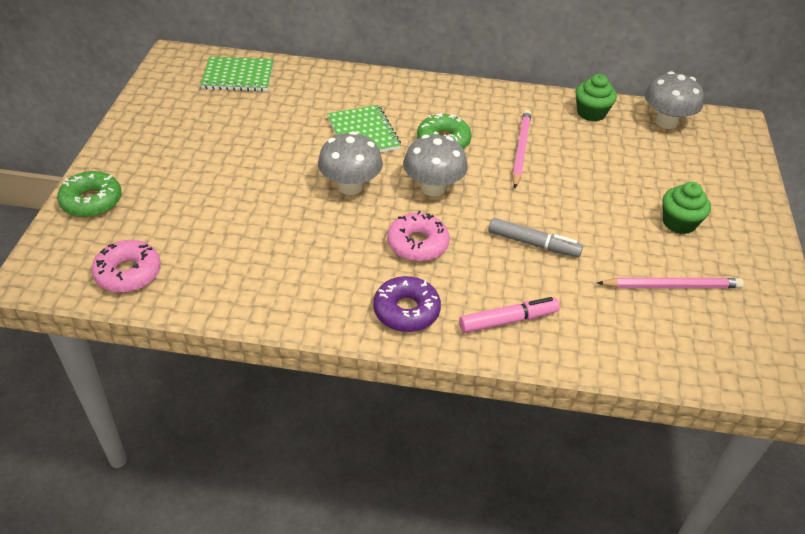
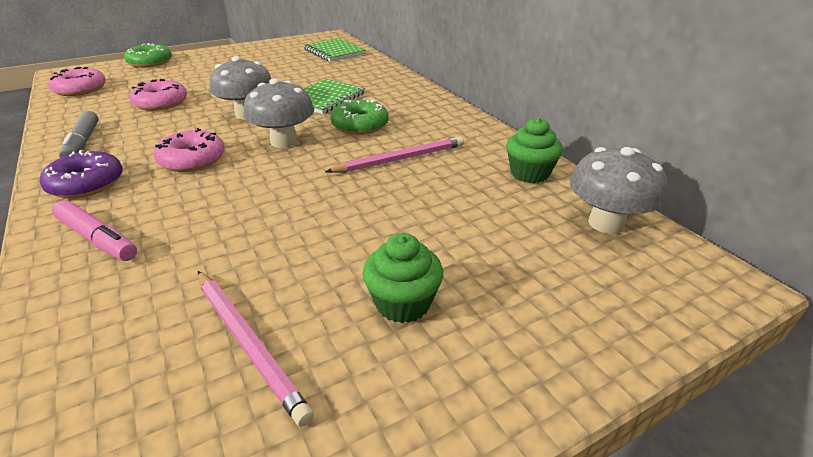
camera: 55 degrees right, 10 degrees down
grey marker [488,218,583,257] -> grey marker moved to [59,111,99,158]
none -> pink donut [129,79,187,111]

